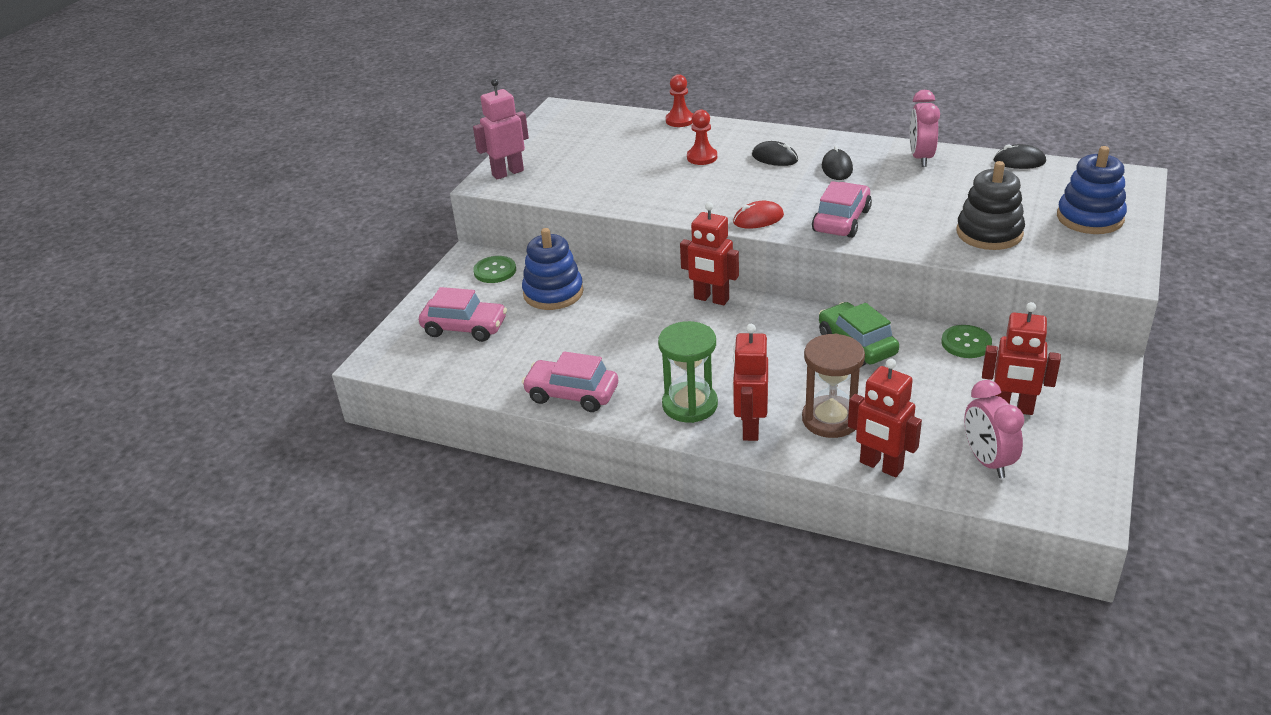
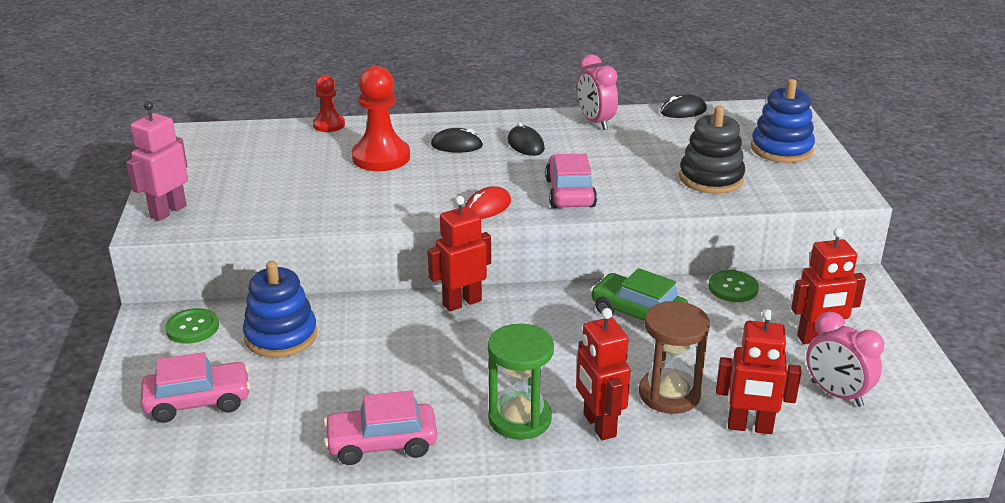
camera: 30 degrees left, 5 degrees down
red robot [680,202,739,305] -> red robot turned 150 degrees clockwise [427,196,491,311]
red pawn [687,109,717,165] -> red pawn [352,66,410,171], size x1.72

